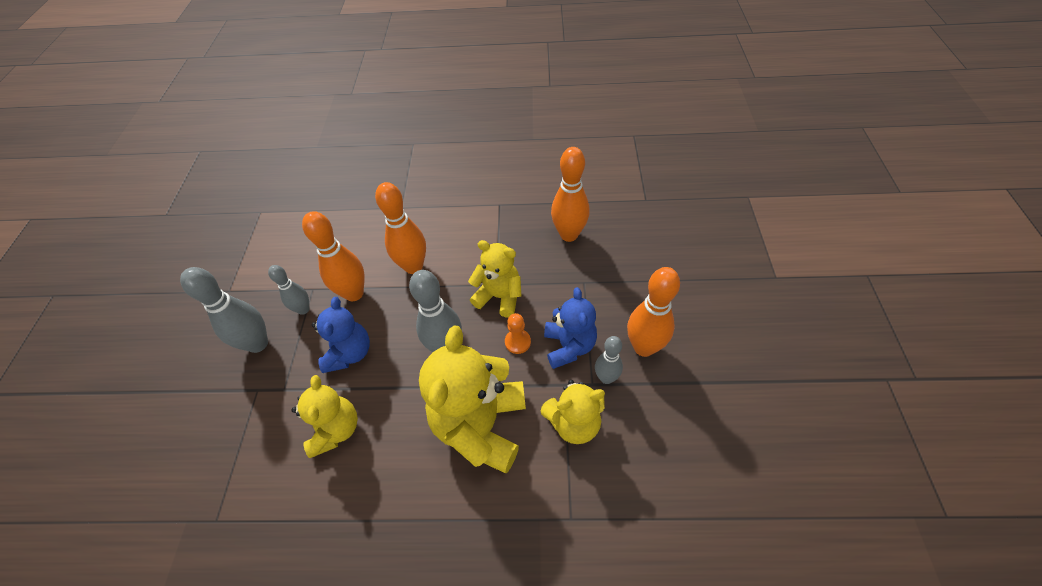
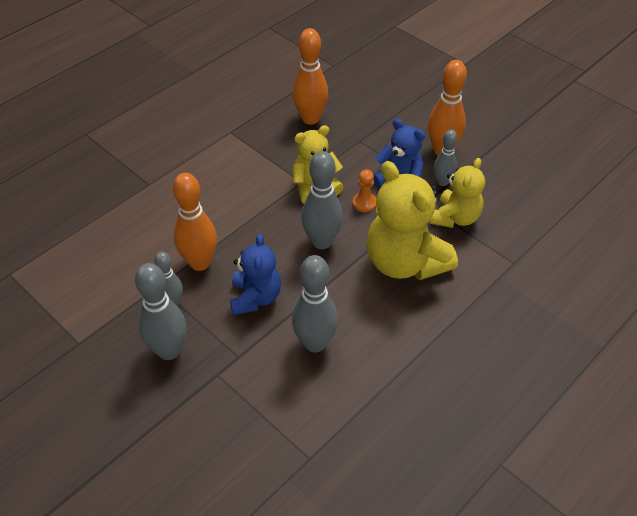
camera: 50 degrees left, 5 degrees down
yellow teddy bear [292,375,358,458] -> grey bowling pin [292,255,338,353]
blue teddy bear [312,297,370,373] -> blue teddy bear turned 45 degrees clockwise [230,234,281,315]
orange bowling pin [375,182,426,274] -> none

